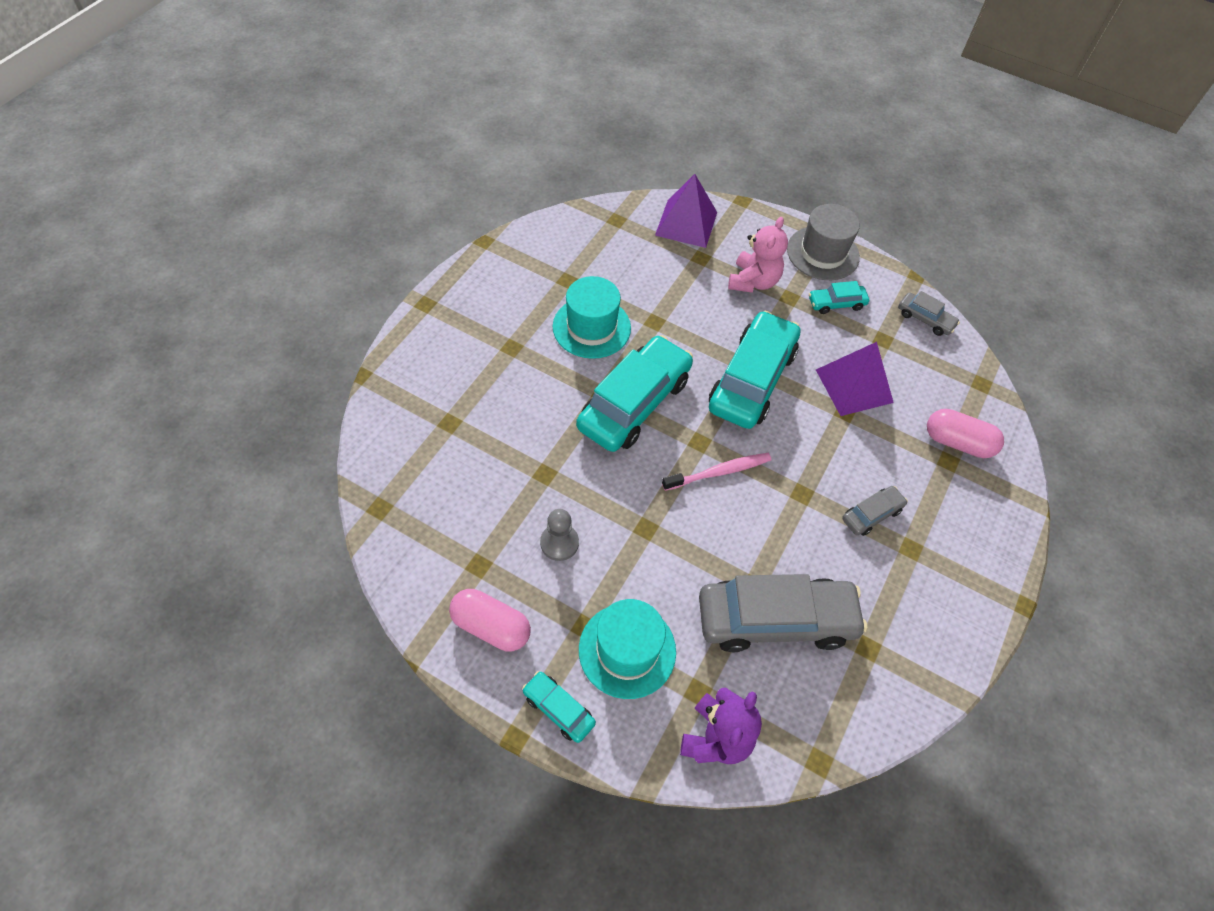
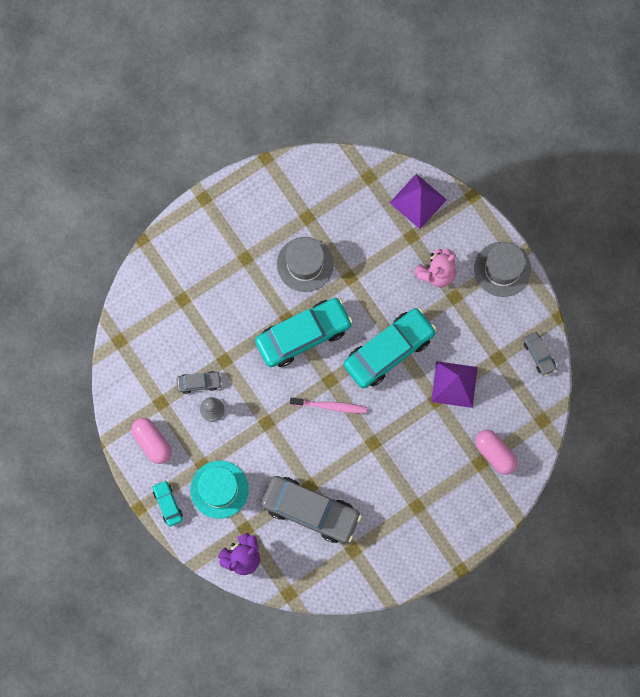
camera: 30 degrees right, 20 degrees up
turquoise hat [553,276,631,359] -> grey hat [277,237,334,292]
turquoise car [809,281,869,314] -> none
grey car [842,486,908,536] -> grey car moved to [176,371,222,394]

